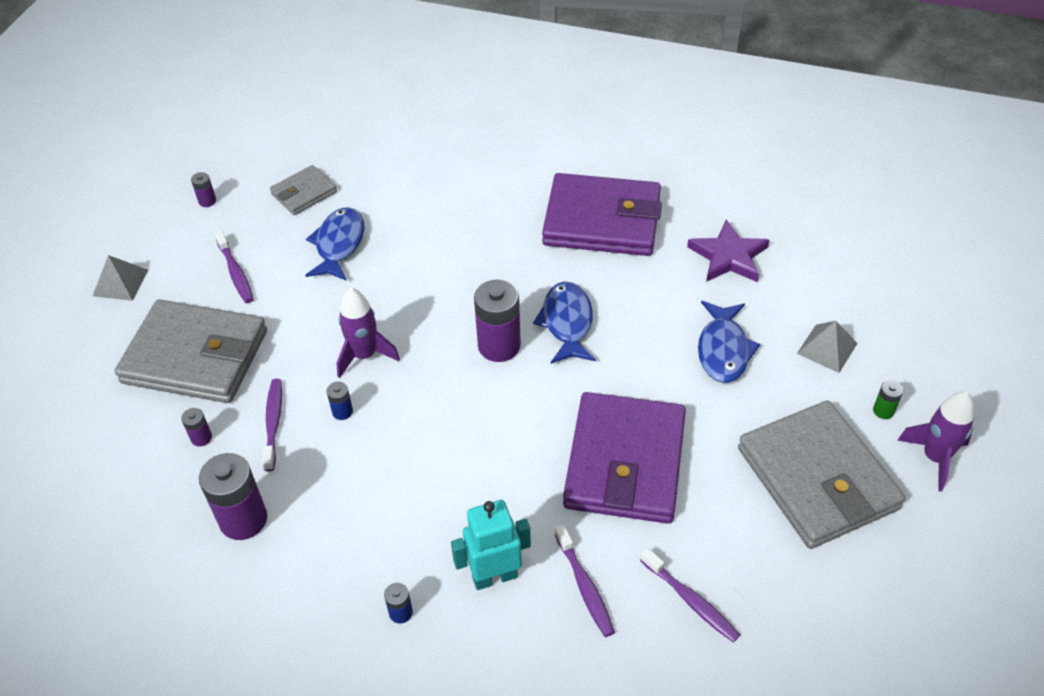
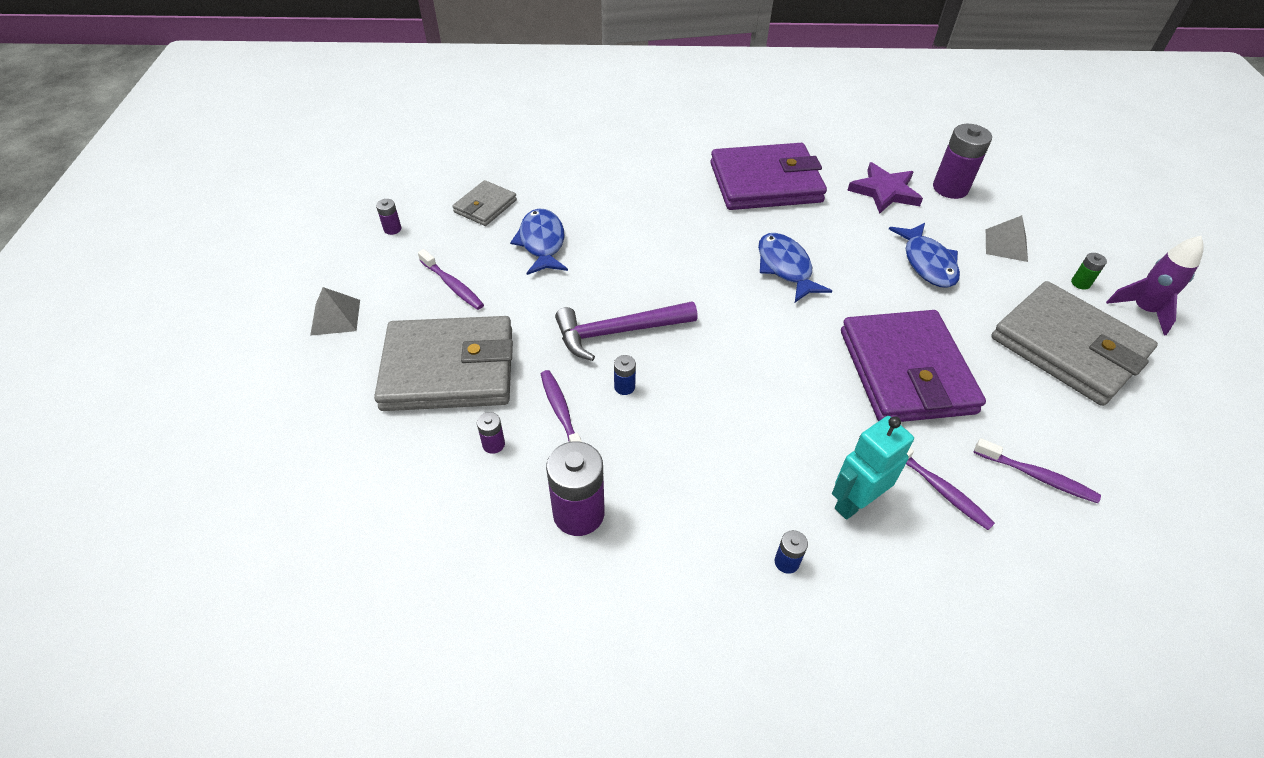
camera: 20 degrees left, 0 degrees up
purple rocket [336,288,400,378] -> purple hammer [555,301,697,361]
purple battery [474,280,521,362] -> purple battery moved to [933,124,992,199]

